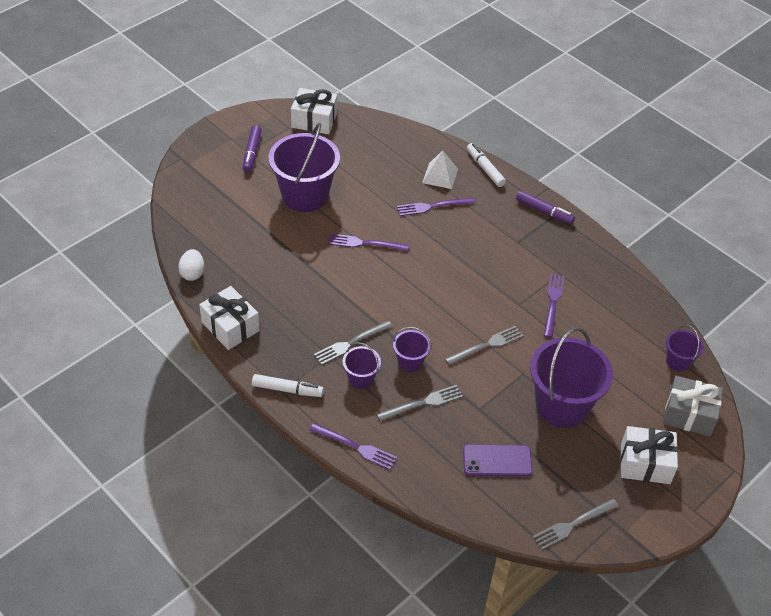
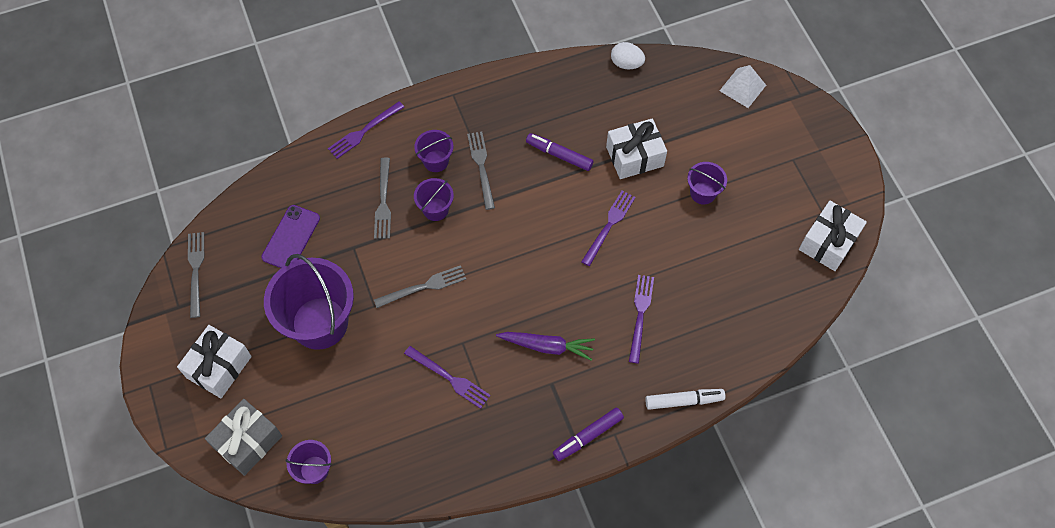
camera: 115 degrees right, 15 degrees up
white gift [199,286,260,350] -> white gift moved to [606,118,667,179]
purple marker [243,125,261,172] -> purple marker moved to [526,133,593,171]
white marker [252,374,324,397] -> none
purple bucket [268,123,340,212] -> purple bucket [687,162,727,205], size x0.48
white pyramid [422,151,458,189] -> white pyramid moved to [720,65,766,108]
grey fork [445,326,523,365] -> grey fork turned 105 degrees counterclockwise [374,265,466,308]
none -> purple carrot [496,332,595,361]

